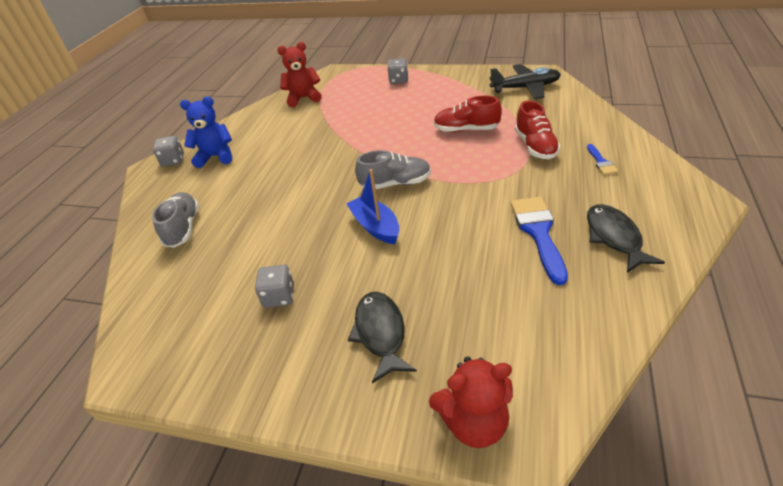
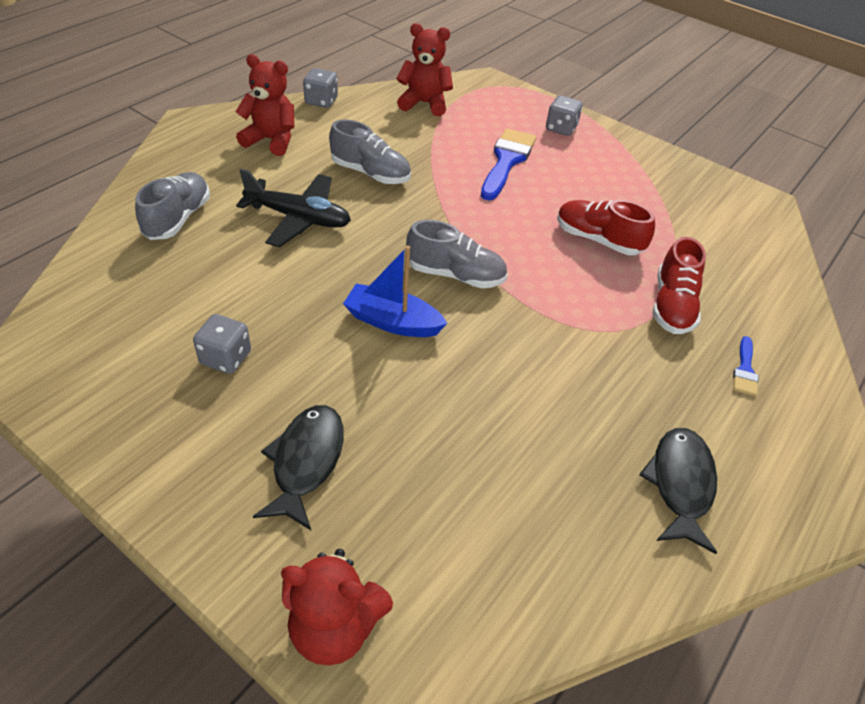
camera: 15 degrees right, 5 degrees up
grey dice [153,136,184,167] -> grey dice moved to [303,68,338,108]
blue teddy bear [180,97,232,168] -> red teddy bear [235,54,294,156]
blue boat [346,169,399,244] -> blue boat turned 60 degrees counterclockwise [343,245,448,337]
black plane [489,64,561,99] -> black plane moved to [236,169,351,247]
blue brush [511,197,568,285] -> blue brush moved to [481,128,536,201]
none -> grey shoe [329,120,411,184]

